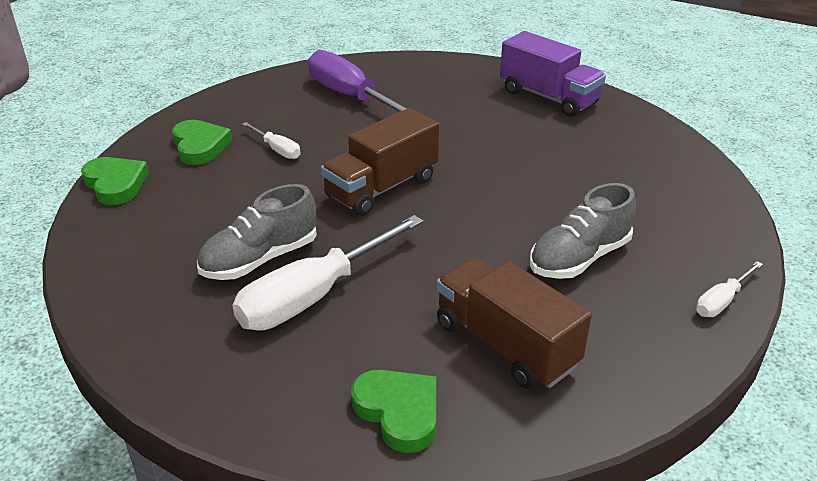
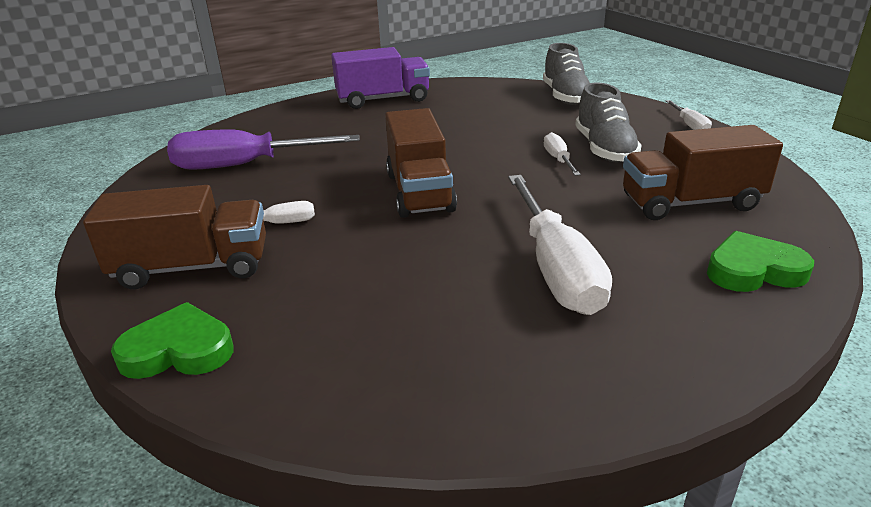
camera: 55 degrees left, 5 degrees down
green heart [172,120,232,165] -> brown truck [83,185,266,289]
grey shoe [197,184,317,280] -> grey shoe moved to [543,43,590,105]
none -> white screwdriver [544,132,581,176]

